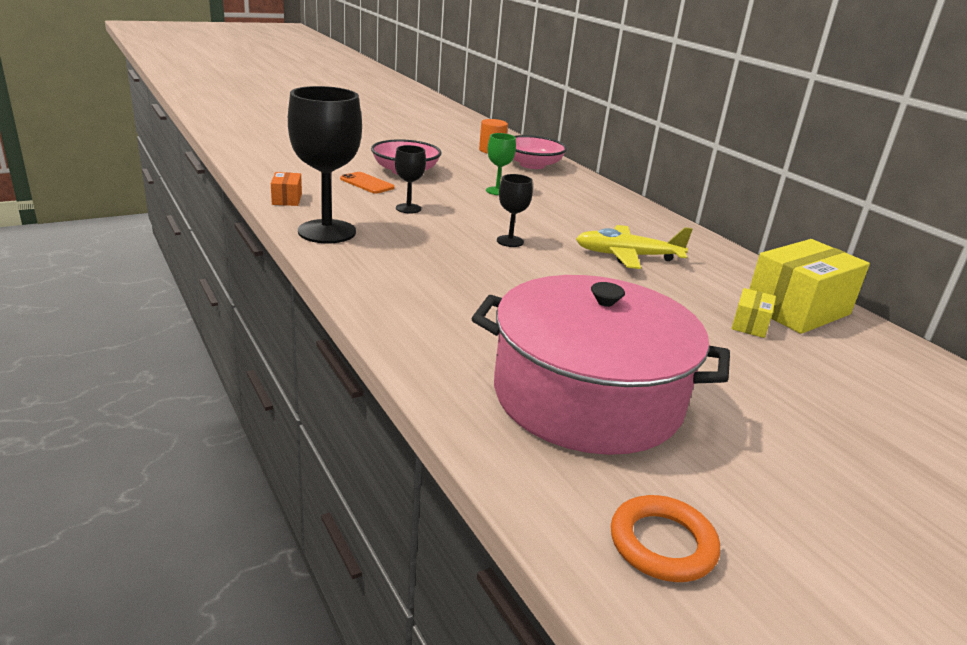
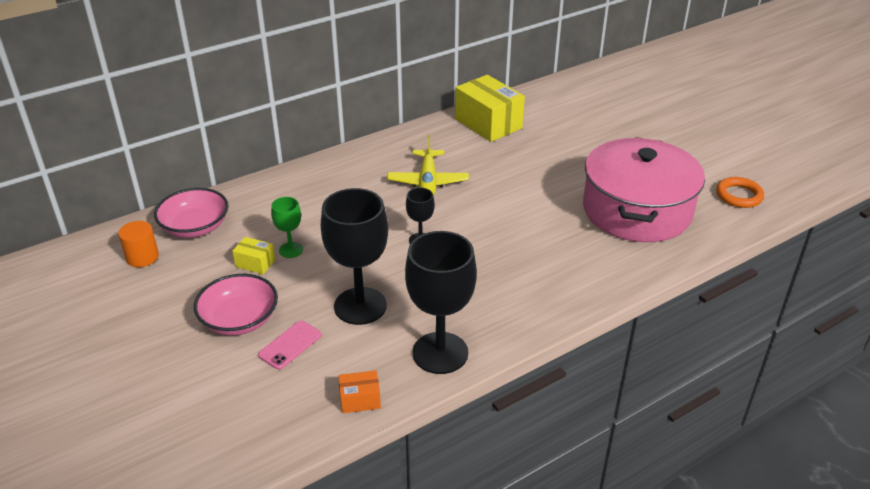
camera: 90 degrees left, 10 degrees up
orange phone [340,172,395,194] -> pink phone [258,321,322,370]
black goblet [395,145,426,213] -> black goblet [321,188,388,325], size x2.03
yellow box [731,288,776,338] -> yellow box moved to [232,237,275,274]

